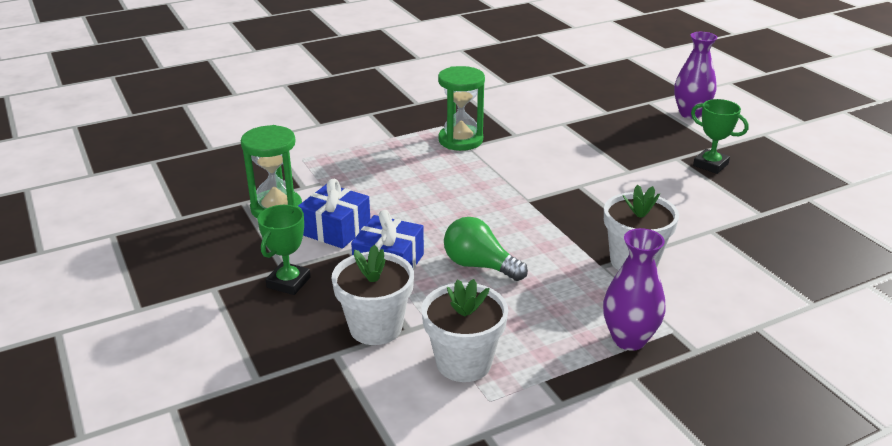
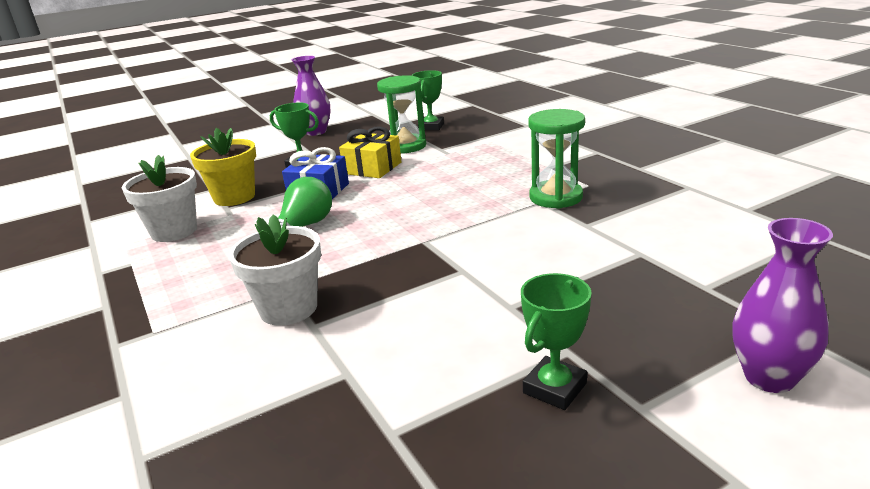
camera: 90 degrees right, 5 degrees down
blue gift [298,179,370,248] -> yellow gift [339,126,402,178]
white flower pot [331,245,414,345] -> yellow flower pot [190,128,256,206]
purple vase [603,228,666,351] -> purple vase moved to [292,56,330,136]
none -> green trophy [411,70,444,131]

